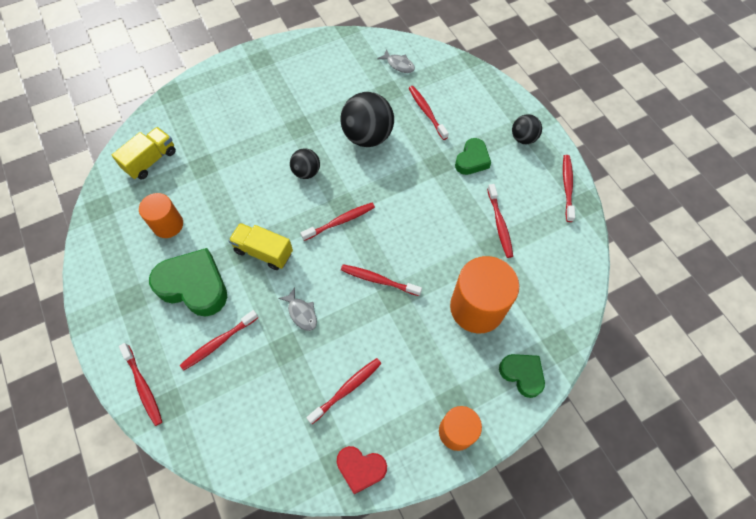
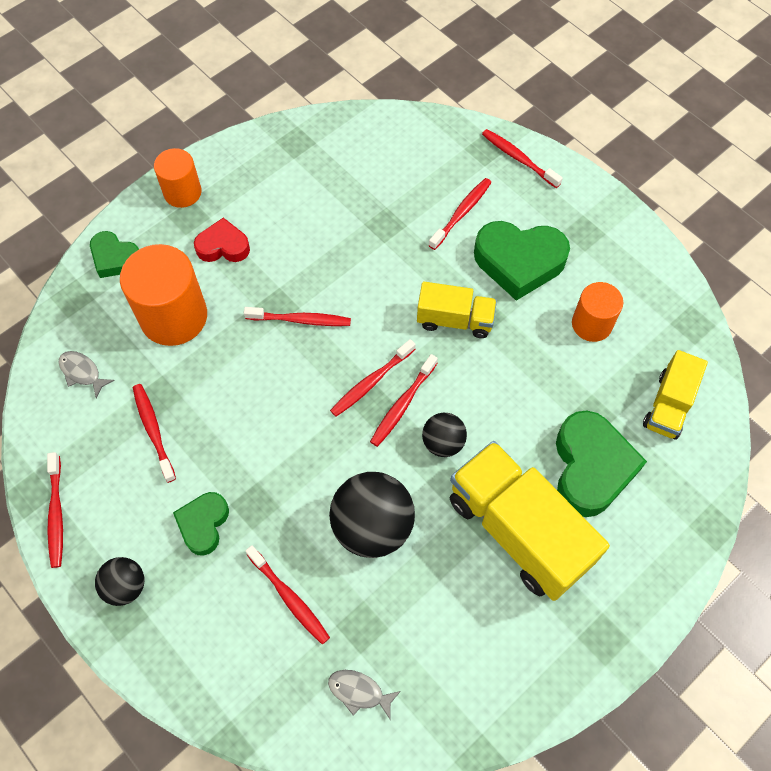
camera: 165 degrees right, 0 degrees up
grey fish [278,287,317,331] -> grey fish moved to [58,351,115,399]
red toothbrush [306,358,382,424] -> red toothbrush moved to [370,354,438,447]
red heart [337,446,387,494] -> red heart moved to [194,218,250,262]
none -> yellow truck [449,441,610,601]
none -> green heart [556,411,647,517]

